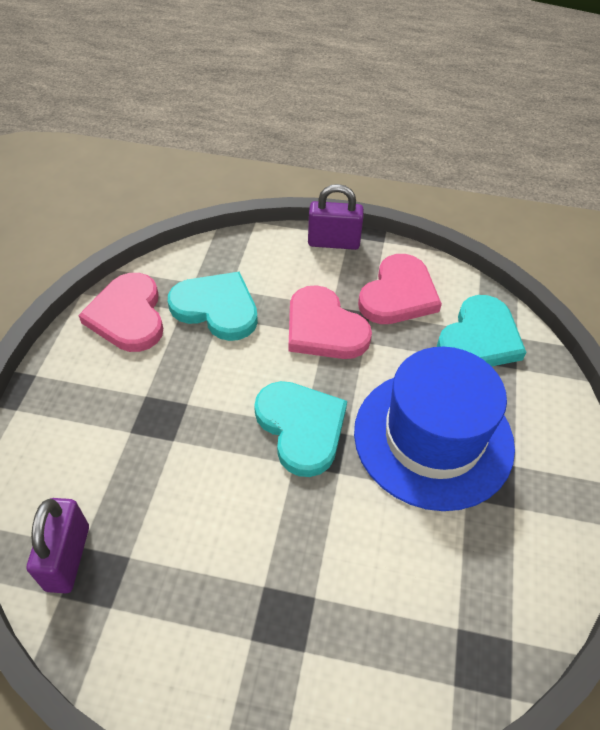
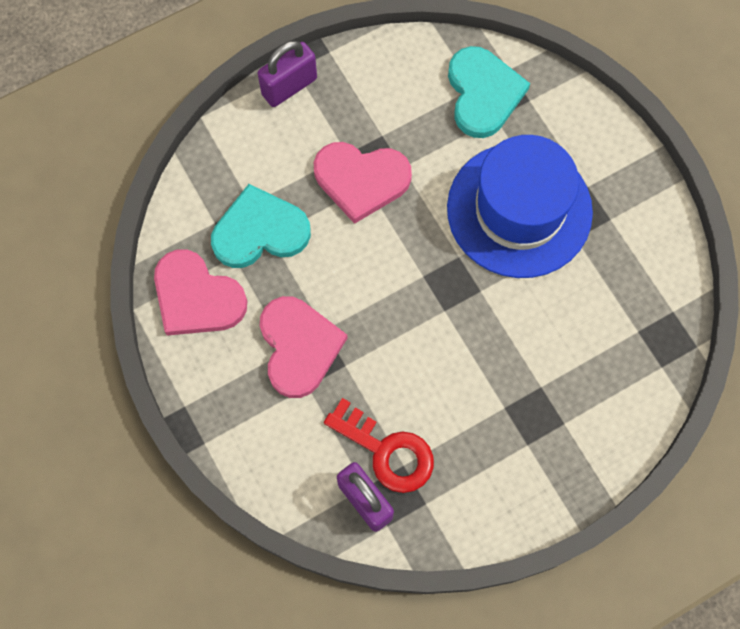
camera: 40 degrees left, 20 degrees up
turquoise heart [254,381,347,477] -> none
pink heart [358,254,442,324] -> pink heart moved to [260,296,348,398]
none -> red key [324,398,434,493]

